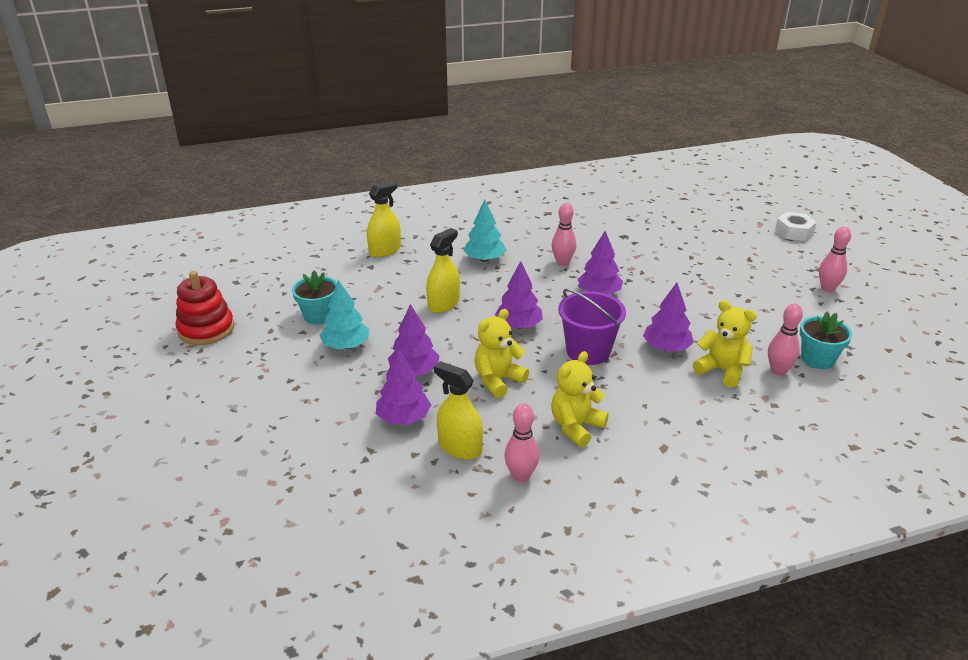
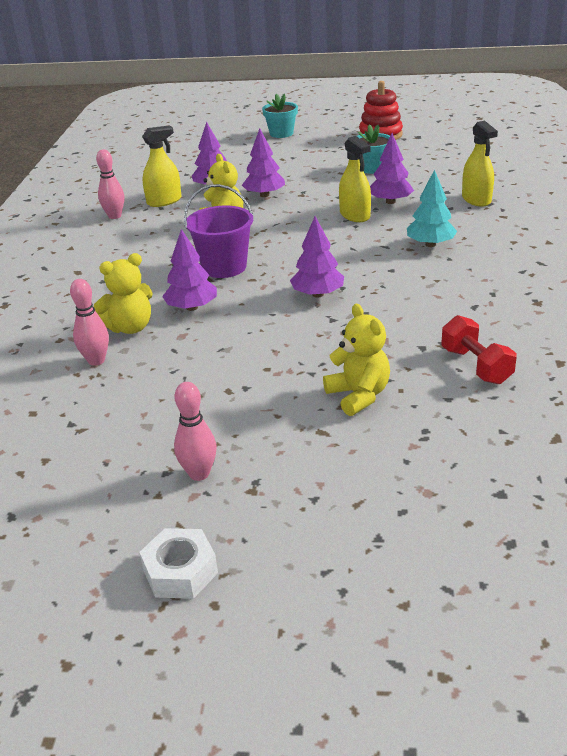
camera: 115 degrees right, 0 degrees up
turquoise tree [319,280,369,349] -> none
purple tree [495,261,543,329] -> purple tree moved to [370,133,414,204]
yellow teddy bear [551,351,609,447] -> yellow teddy bear moved to [323,304,390,416]
pink bowling pin [552,203,576,266] -> none
white nut [775,212,817,241] -> white nut moved to [139,528,218,599]
turquoise flower pot [800,312,852,369] -> turquoise flower pot moved to [262,93,298,138]
none -> red dumbbell [441,315,517,384]

